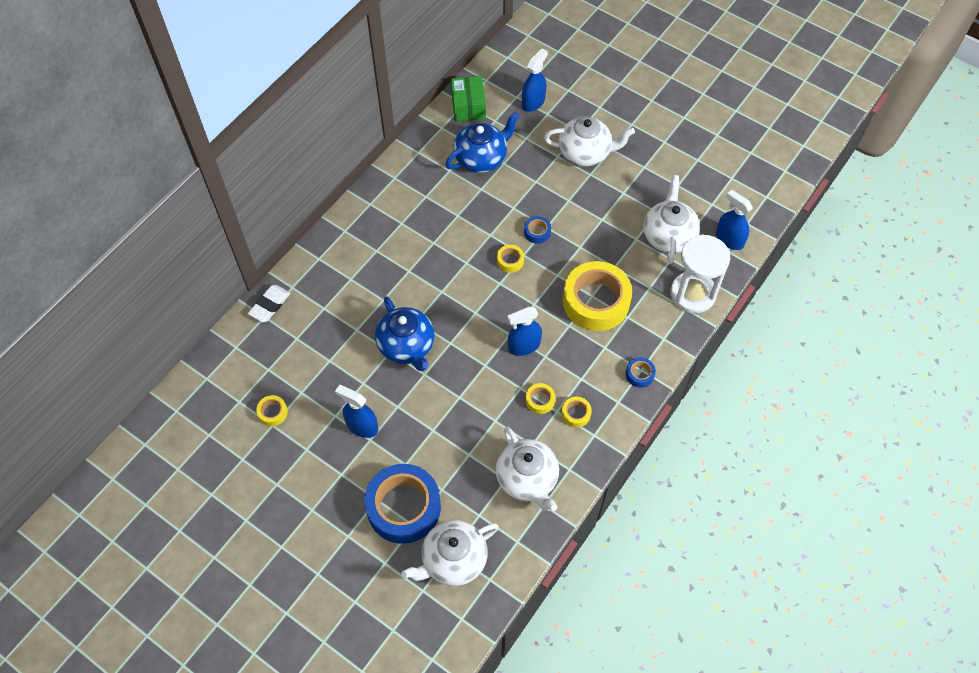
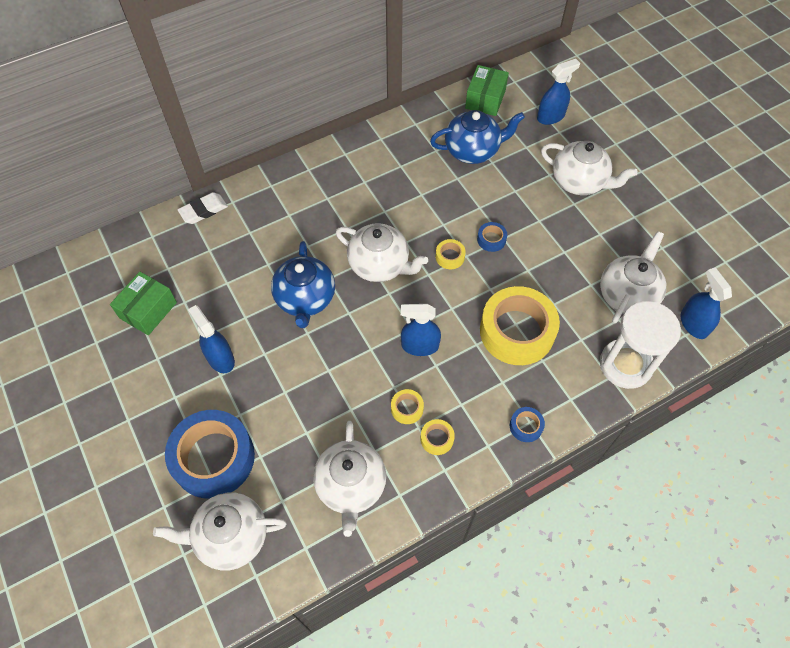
camera: 25 degrees right, 0 degrees up
yellow tape [256,395,288,426] -> green box [110,272,177,335]
none -> white teapot [336,223,428,282]

